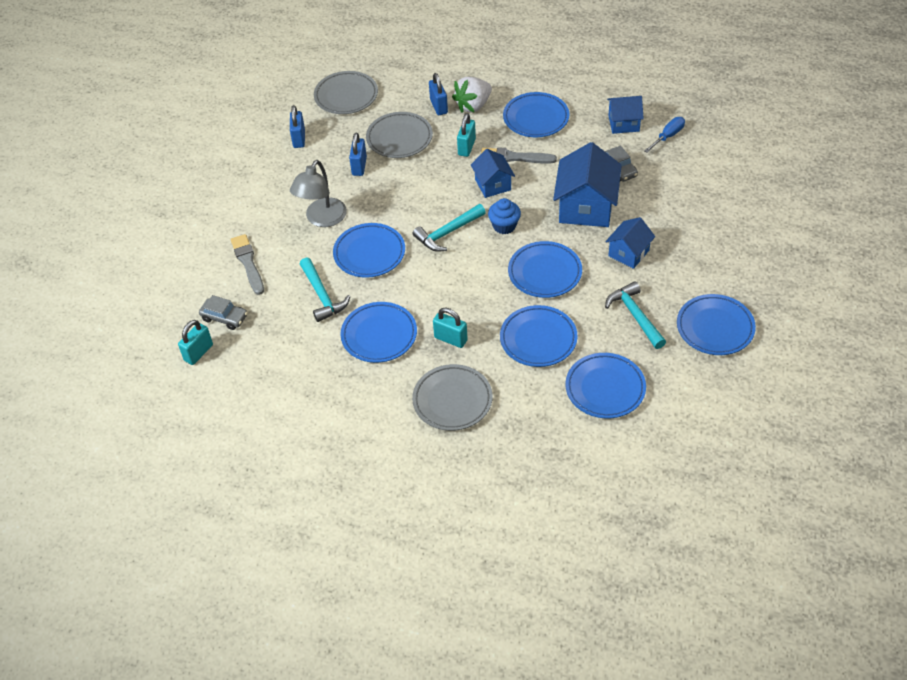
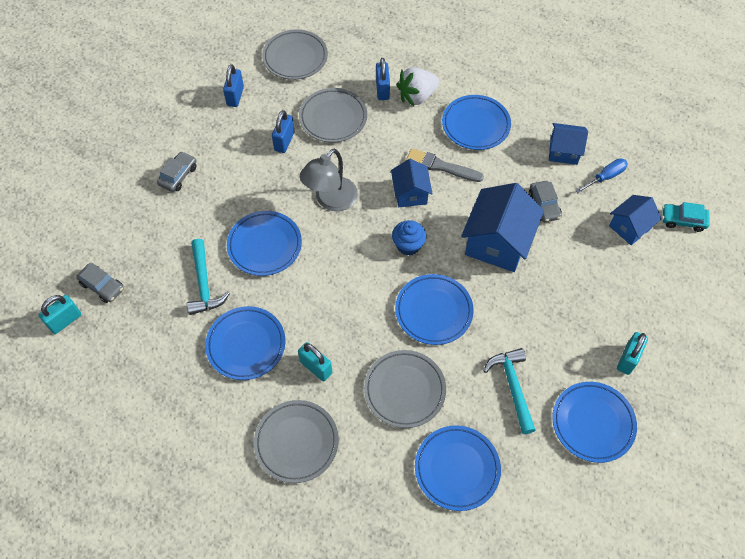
camera: 10 degrees right, 10 degrees up
grey brush [231,234,264,295] -> none
grey lamp [290,160,347,227] -> grey lamp moved to [300,149,358,211]
turquoise hammer [413,204,486,252] -> none
turquoise padlock [457,113,476,157] -> turquoise padlock moved to [617,332,648,375]
blue plate [500,305,578,367] -> grey plate [364,350,446,428]
blue house [605,217,655,269] -> blue house moved to [609,195,662,245]
none -> grey car [157,151,197,192]
none -> turquoise car [662,202,710,232]

